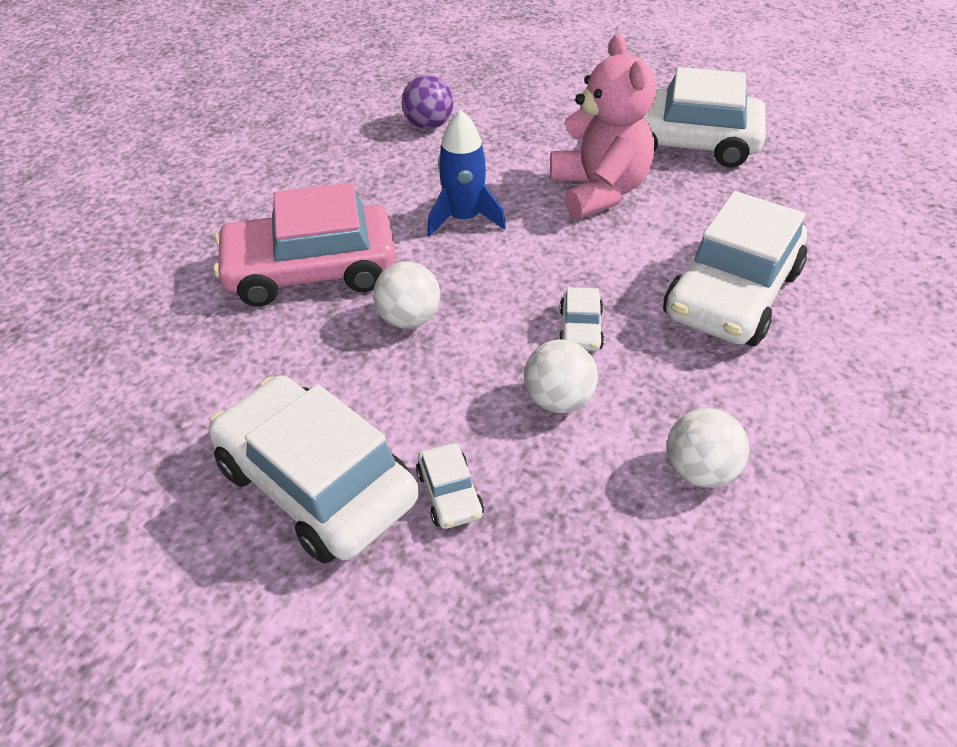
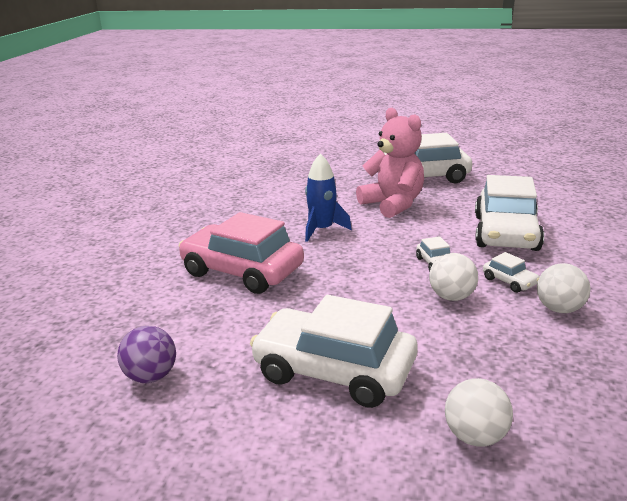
camera: 20 degrees left, 20 degrees down
pink car [213,182,396,306] -> pink car turned 60 degrees clockwise [179,212,304,294]
white ball [373,261,440,329] -> white ball moved to [445,378,513,446]
purple ball [402,75,453,129] -> purple ball moved to [117,326,176,383]
white car [416,443,484,529] -> white car moved to [483,252,539,293]

